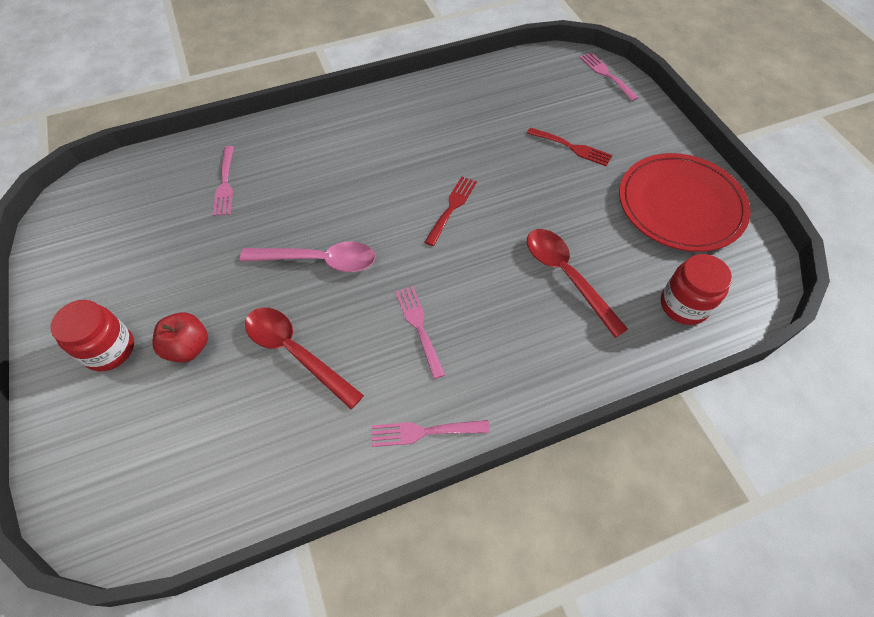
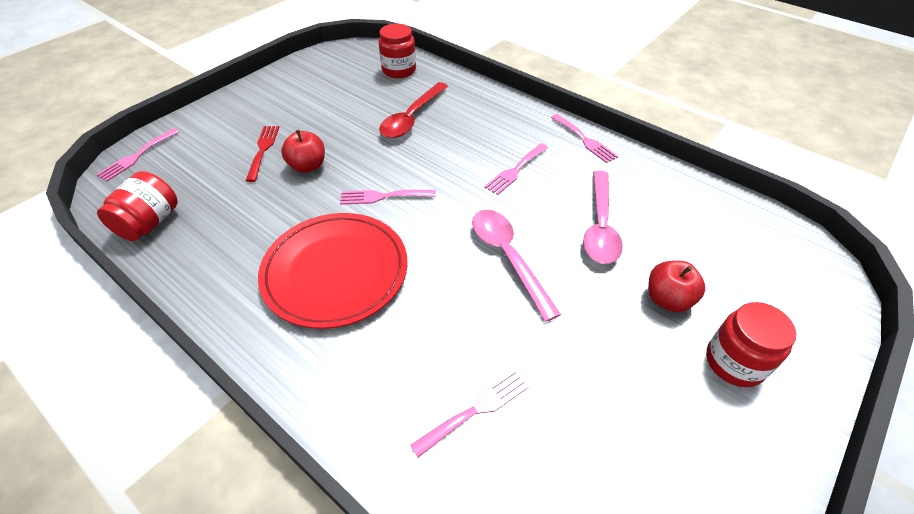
camera: 120 degrees left, 10 degrees down
red spoon [245,307,364,409] -> pink spoon [583,171,623,264]
red fork [425,177,477,246] -> pink fork [340,190,436,205]
red plate [619,153,751,252] -> red plate moved to [258,213,408,329]
none -> red jar [97,171,178,241]
none -> red apple [281,130,325,173]

